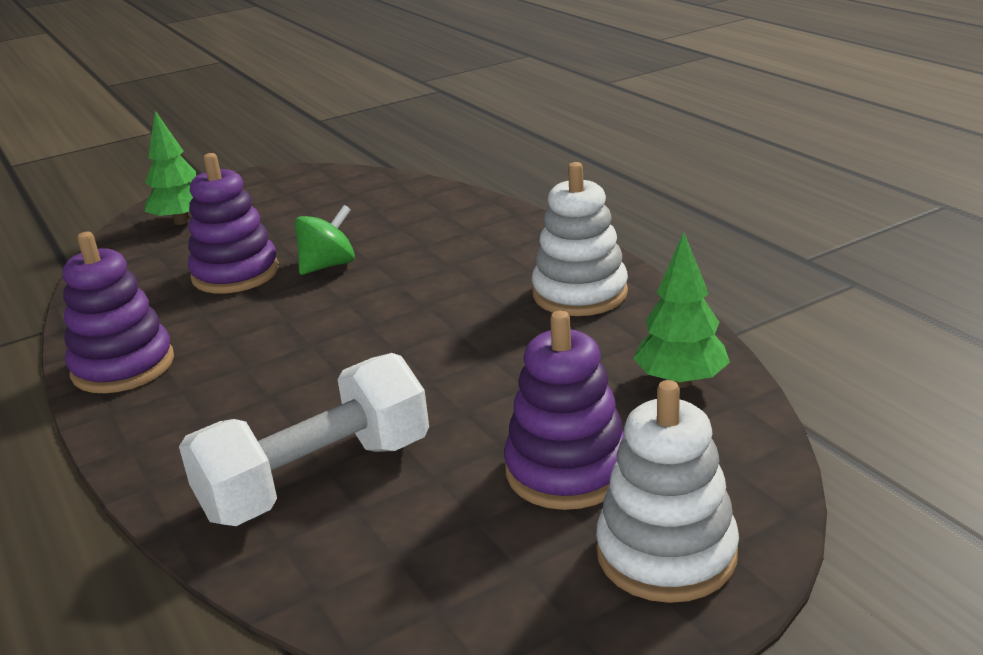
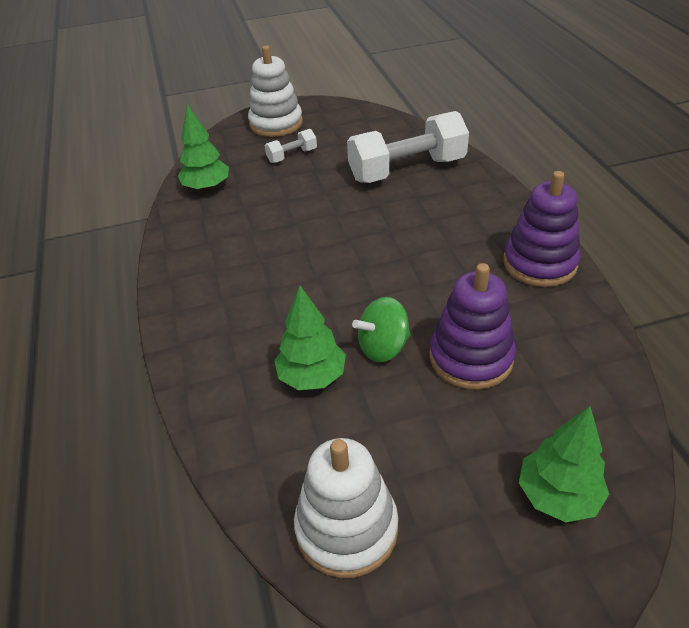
camera: 165 degrees left, 15 degrees up
purple stacking toy [504,310,625,510] -> white dumbbell [265,129,317,163]
white stacking toy [532,162,628,316] -> white stacking toy moved to [294,438,398,578]
none -> green tree [274,286,346,390]

